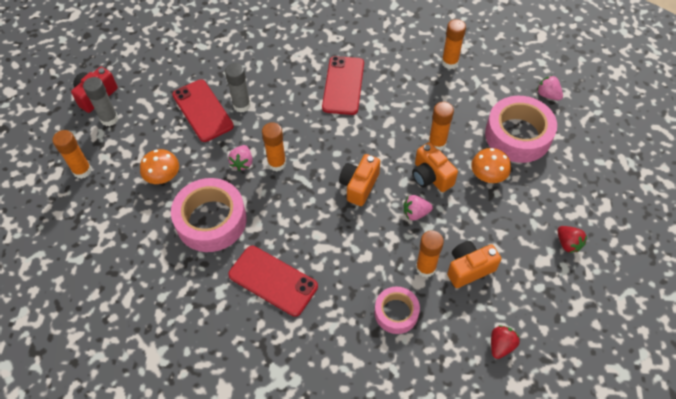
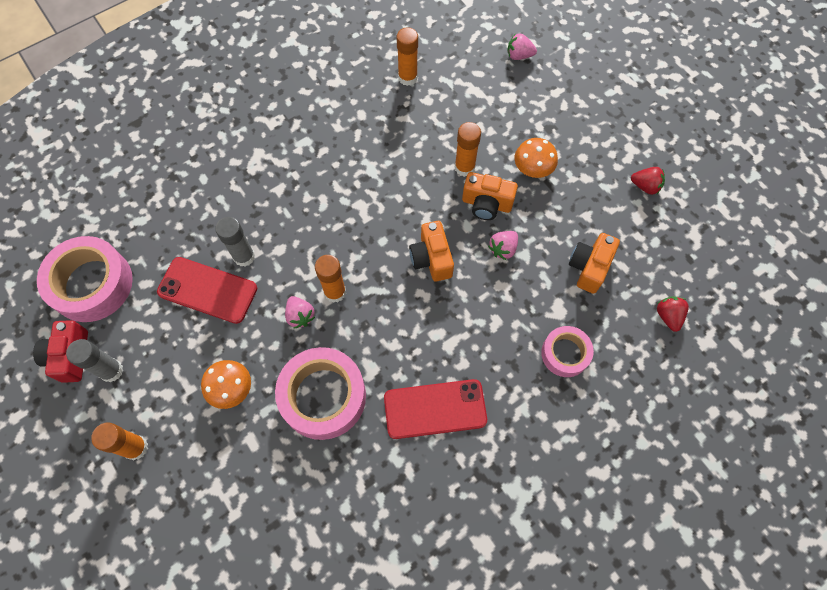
camera: 40 degrees left, 10 degrees up
red phone [322,56,364,115] -> none
orange glue stick [416,230,444,278] -> none
pink tape [485,96,557,163] -> pink tape moved to [37,236,133,322]

